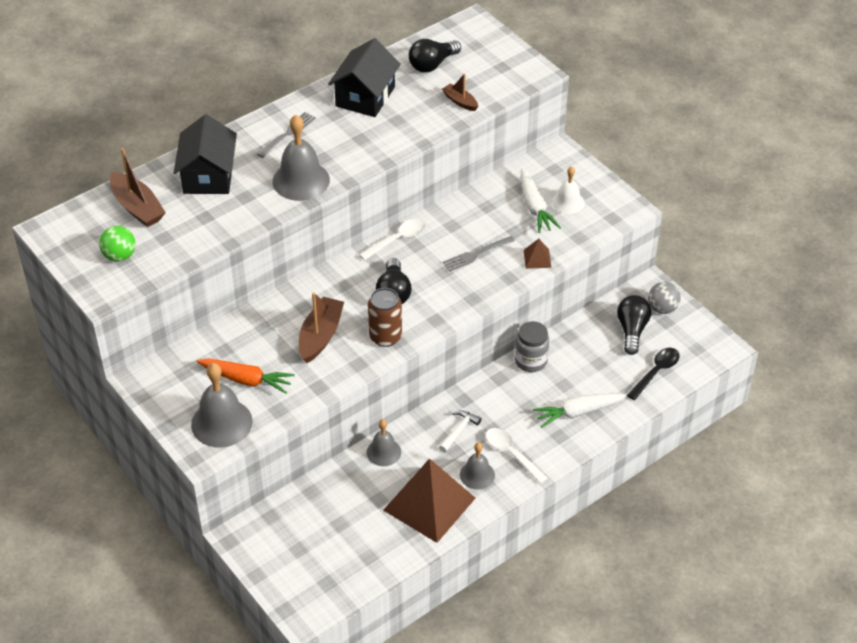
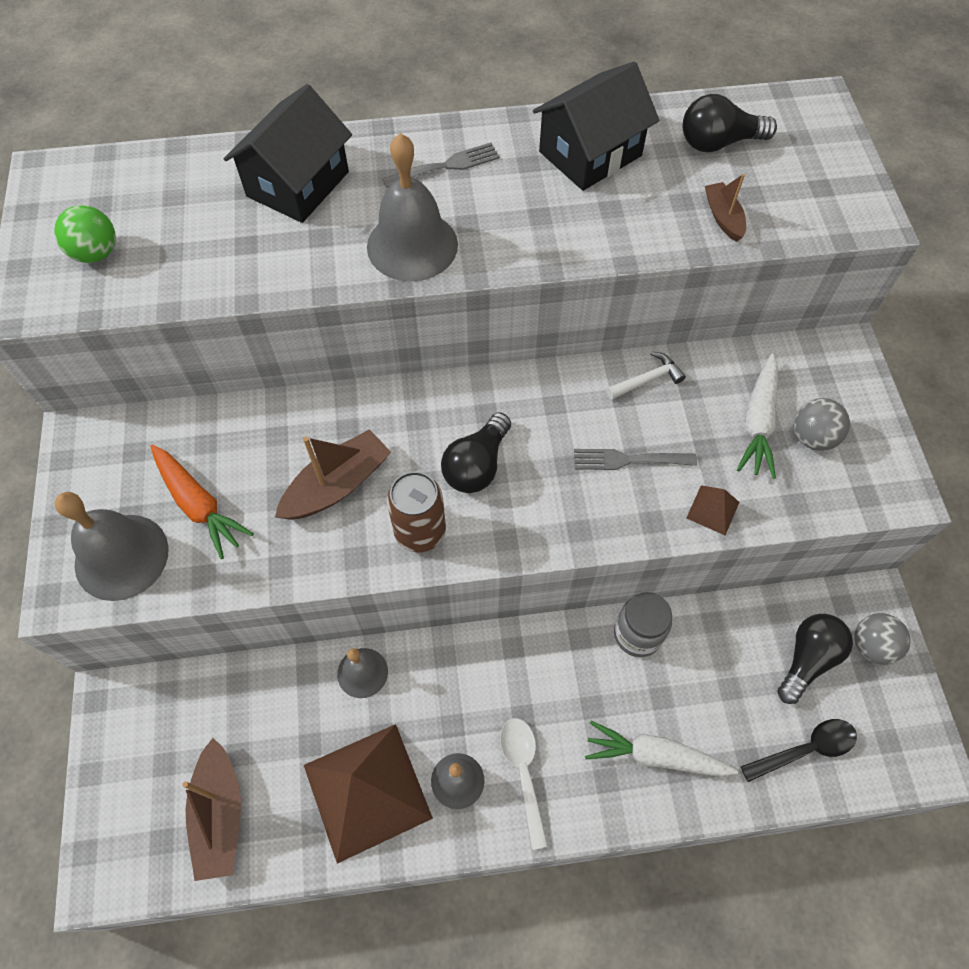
camera: 30 degrees right, 15 degrees up
brown boat [110,148,166,227] -> brown boat moved to [182,738,241,881]
white spoon [359,219,426,260] -> none
white hammer [439,410,482,452] -> white hammer moved to [606,352,686,400]
white bell [552,166,585,214] -> grey ball [794,398,850,451]

